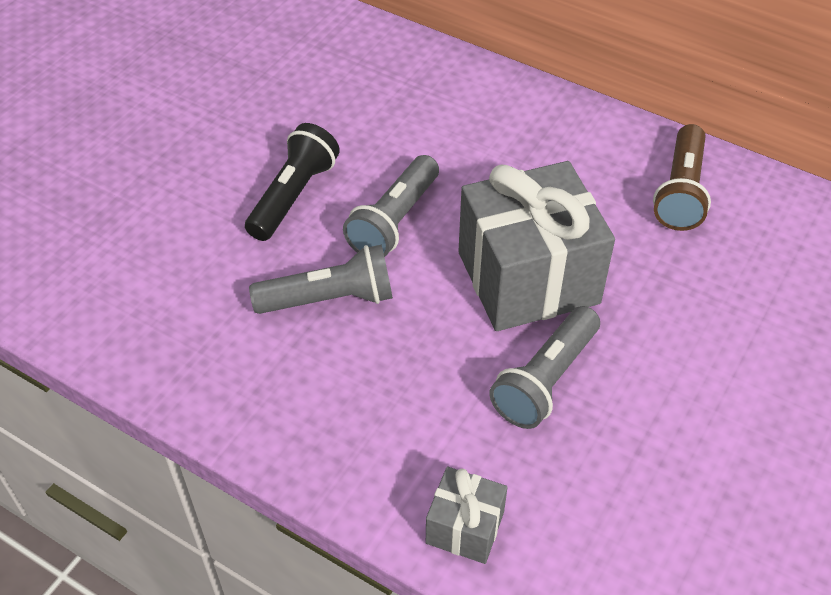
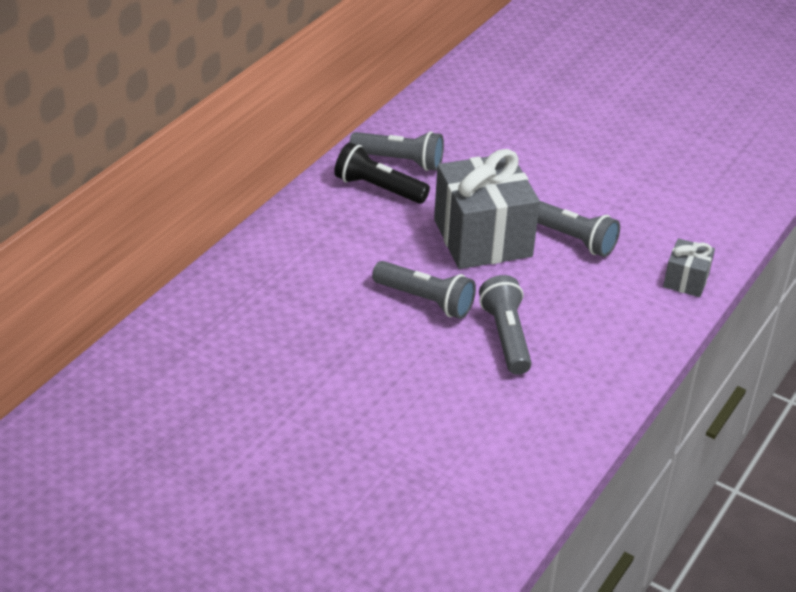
camera: 90 degrees left, 10 degrees down
black flashlight [245,123,340,241] -> black flashlight moved to [334,142,430,204]
brown flashlight [653,124,711,231] -> grey flashlight [350,131,444,171]

